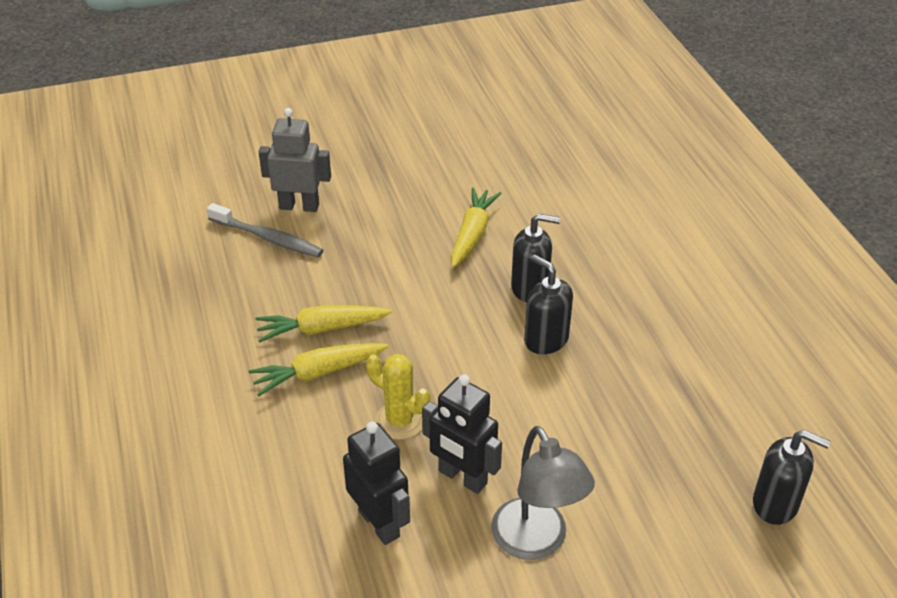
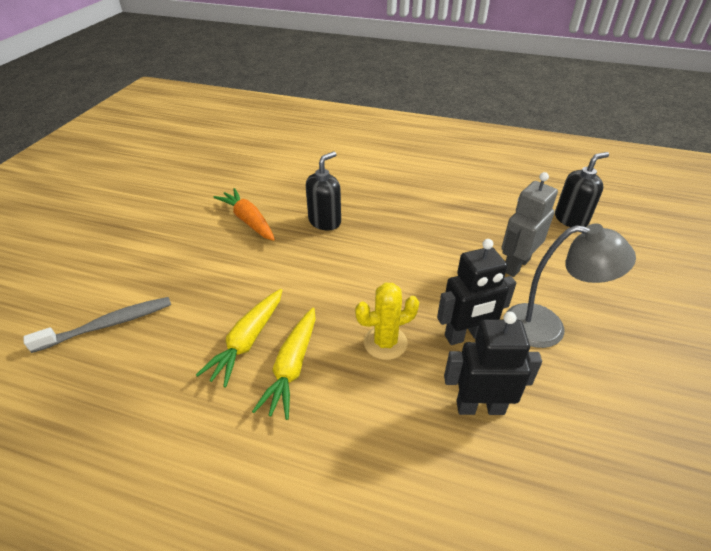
camera: 55 degrees left, 0 degrees up
grey robot [258,108,331,212] -> grey robot moved to [501,172,558,277]
yellow carrot [451,187,502,268] -> orange carrot [213,188,275,241]
black soap dispenser [524,255,573,354] -> none

